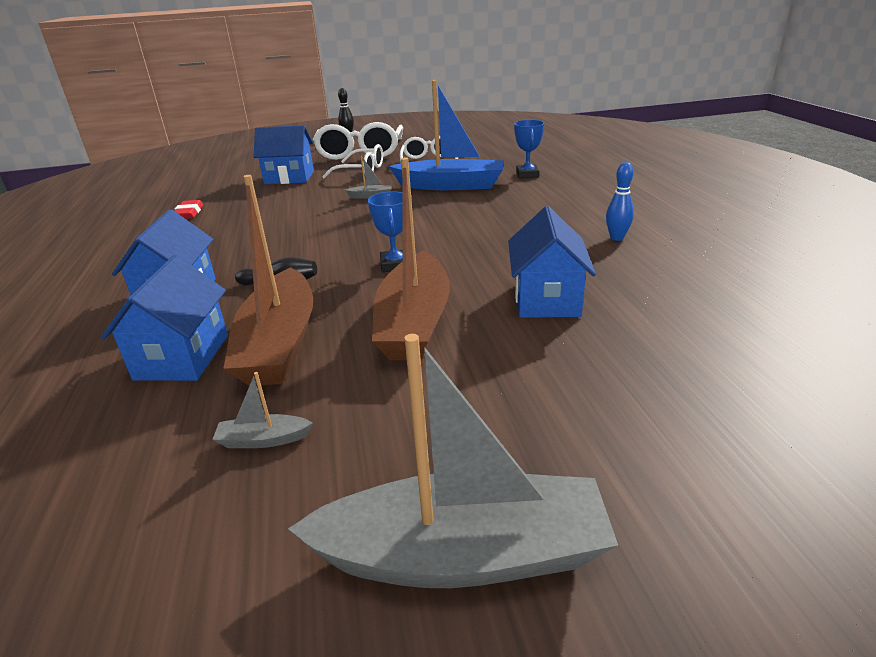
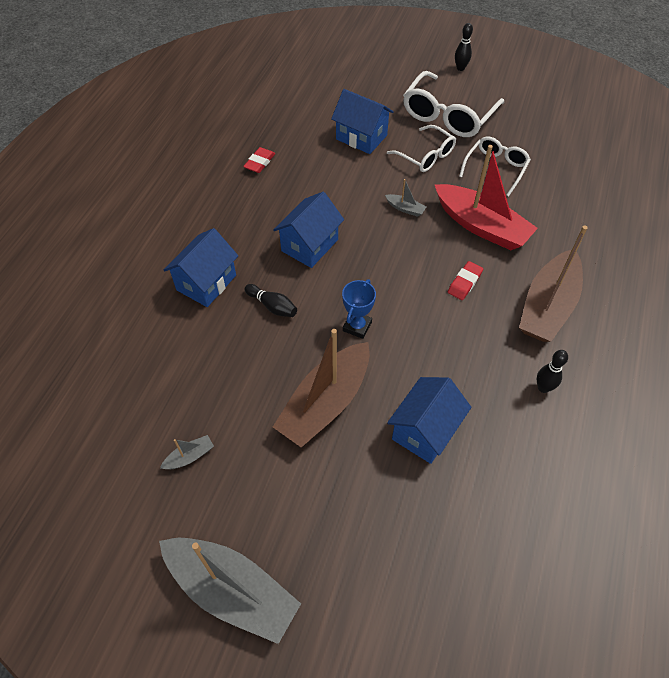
camera: 30 degrees right, 25 degrees up
blue house [101,255,228,381] -> blue house moved to [273,192,344,268]
grey boat [212,372,313,448] -> grey boat turned 120 degrees clockwise [160,435,214,469]
brown boat [223,175,313,386] -> brown boat moved to [519,225,588,342]
blue boat [389,80,504,190] -> red boat [434,145,538,250]
blue trophy [514,120,544,178] -> none
blue bowling pin [606,162,634,241] -> black bowling pin [537,350,568,393]
none -> red eraser [448,261,483,300]

